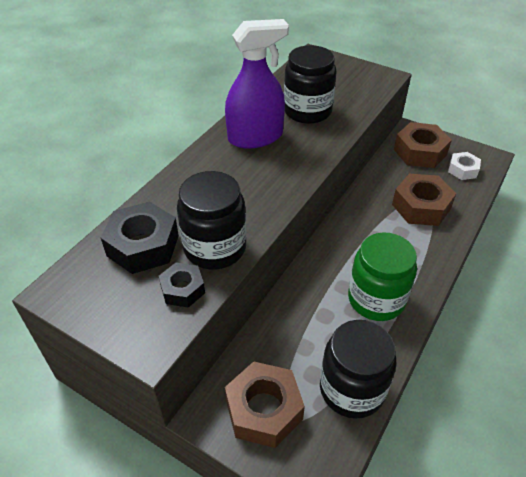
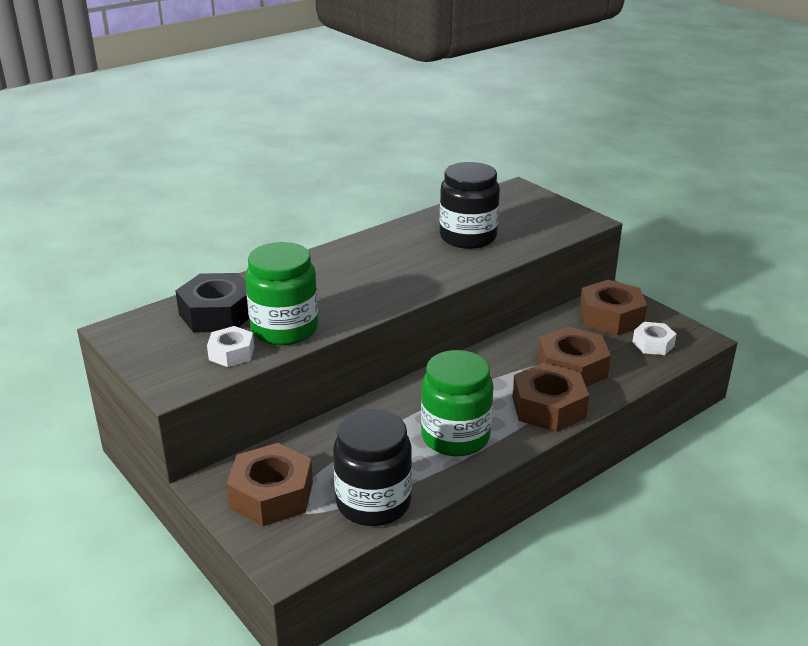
camera: 20 degrees right, 15 degrees down
black nut [159,262,205,308] -> white nut [207,326,254,367]
black jar [177,171,246,270] -> green jar [245,242,318,345]
purple spray bottle [225,19,289,148] -> none
none -> brown nut [512,363,589,432]

